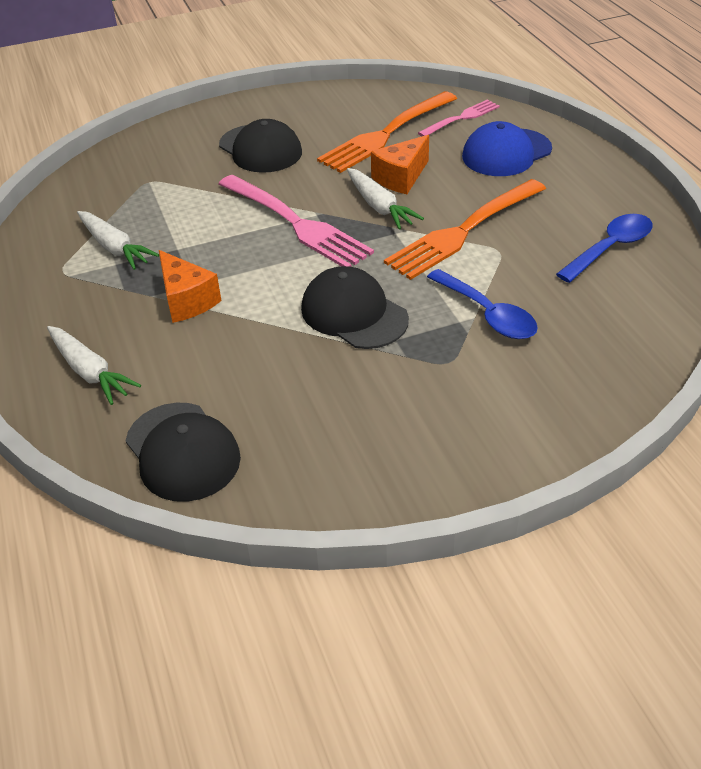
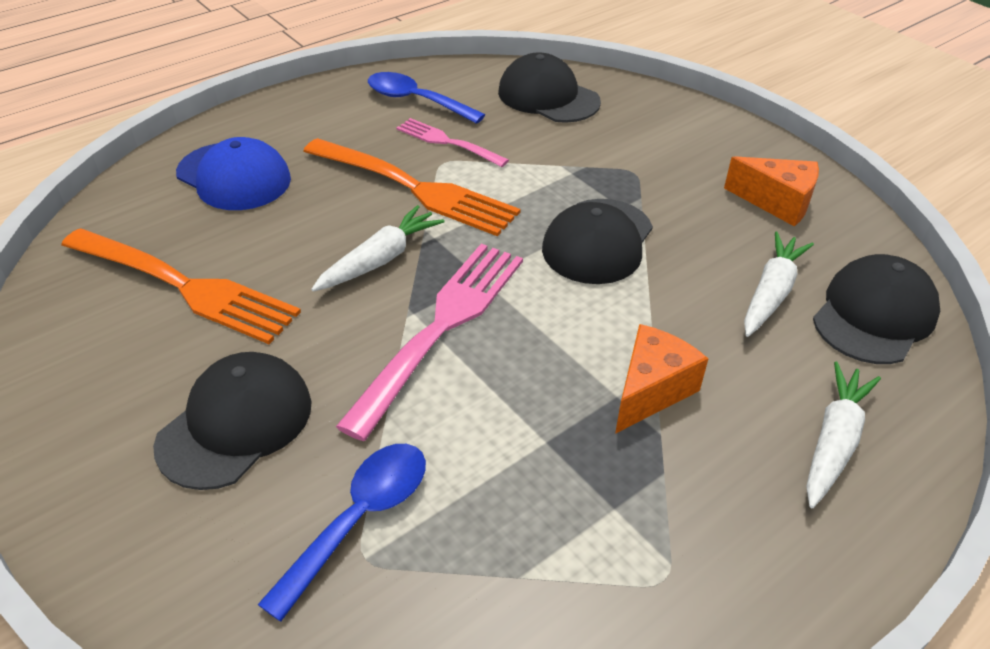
camera: 110 degrees left, 0 degrees up
white carrot [77,211,159,270] -> white carrot moved to [744,232,814,337]
orange cheese [371,135,429,194] -> orange cheese moved to [724,156,819,227]
pink fork [418,99,500,137] -> pink fork moved to [397,118,509,167]
blue spoon [427,269,538,339] -> blue spoon moved to [258,444,426,622]
none -> black cap [498,52,601,123]

